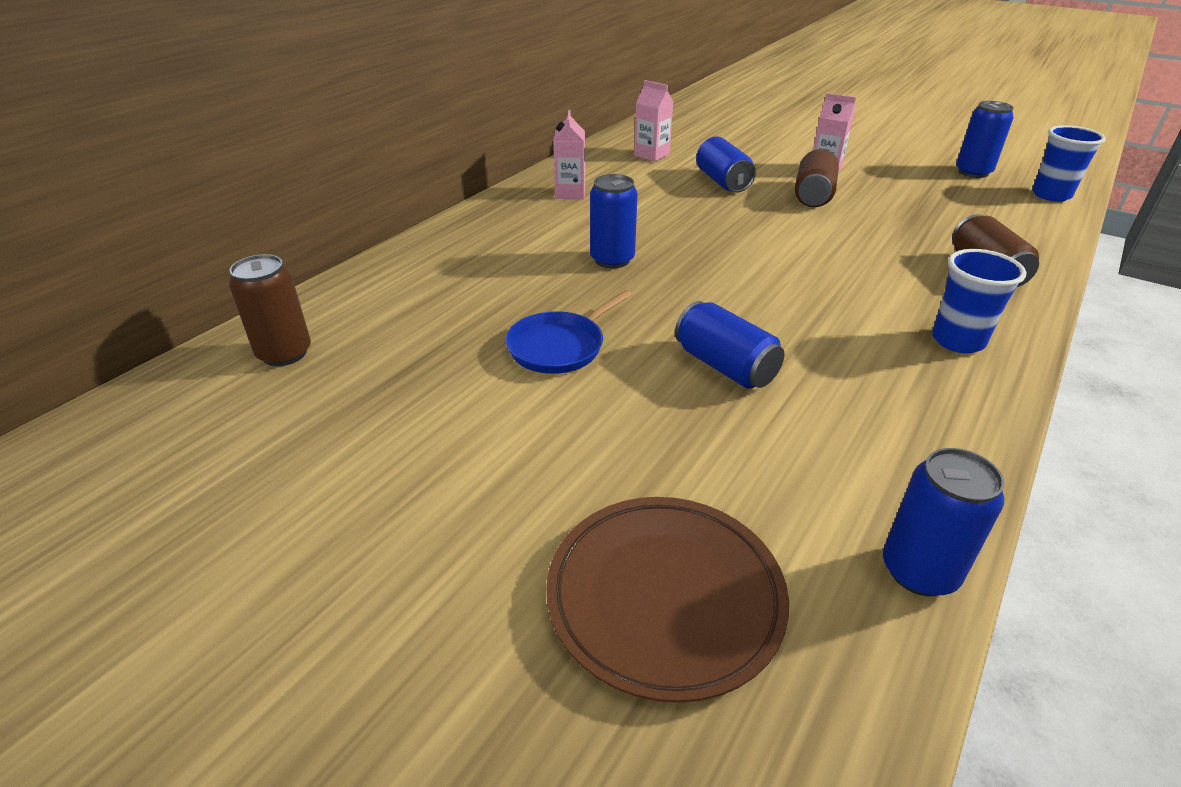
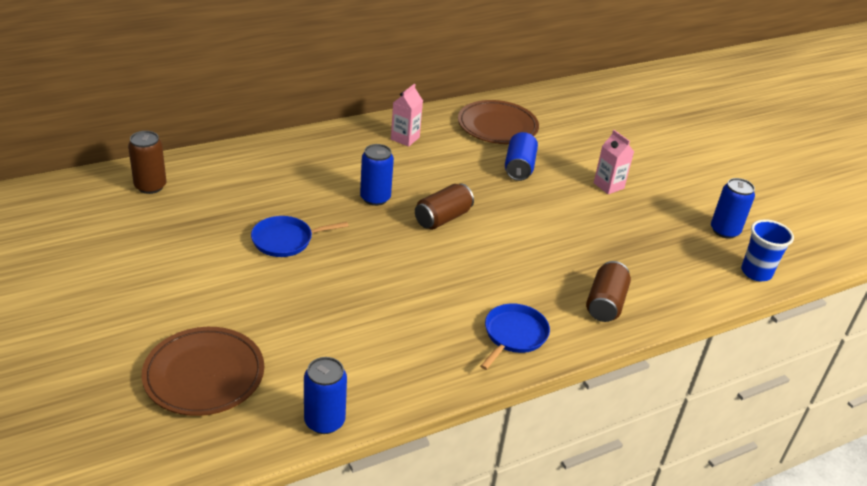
camera: 25 degrees right, 0 degrees up
pink carton [634,80,674,162] -> brown plate [458,100,539,144]
blue can [675,301,785,389] -> none
brown can [795,149,839,207] -> brown can moved to [415,183,474,230]
blue cup [932,249,1027,353] -> blue pan [480,303,550,370]

